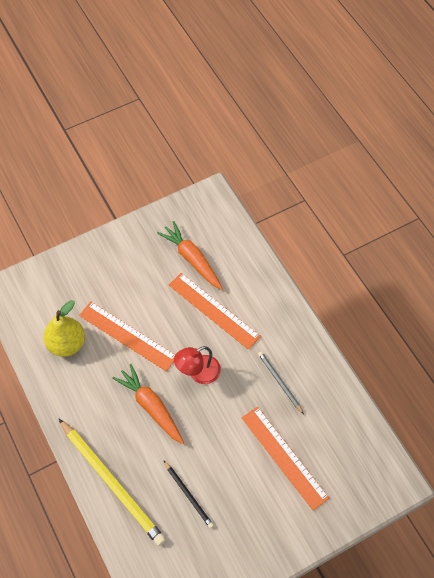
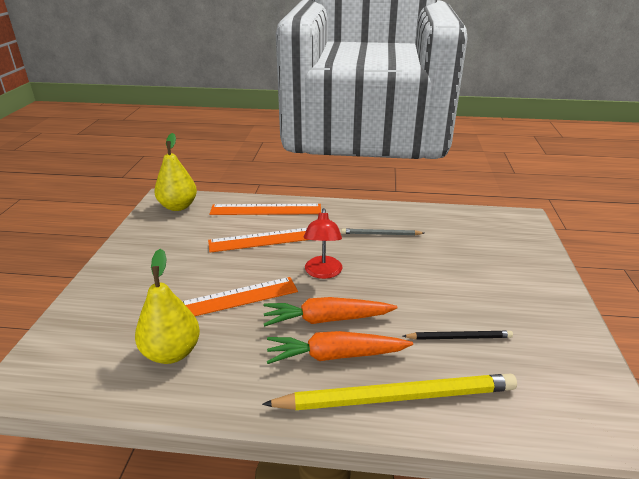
camera: 55 degrees left, 30 degrees down
orange carrot [157,221,223,290] -> orange carrot moved to [267,331,413,364]
orange ruler [242,407,329,511] -> orange ruler moved to [209,204,321,215]
none -> yellow pear [154,133,197,211]

